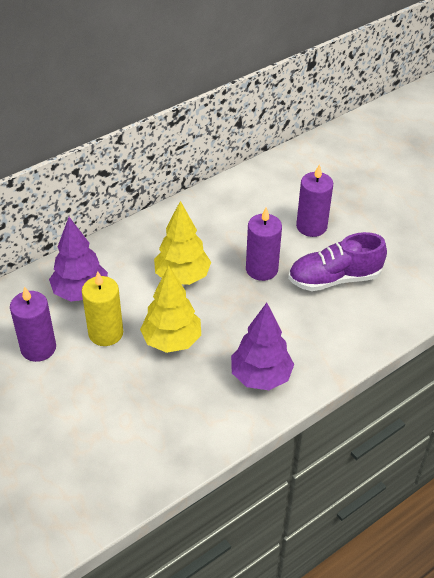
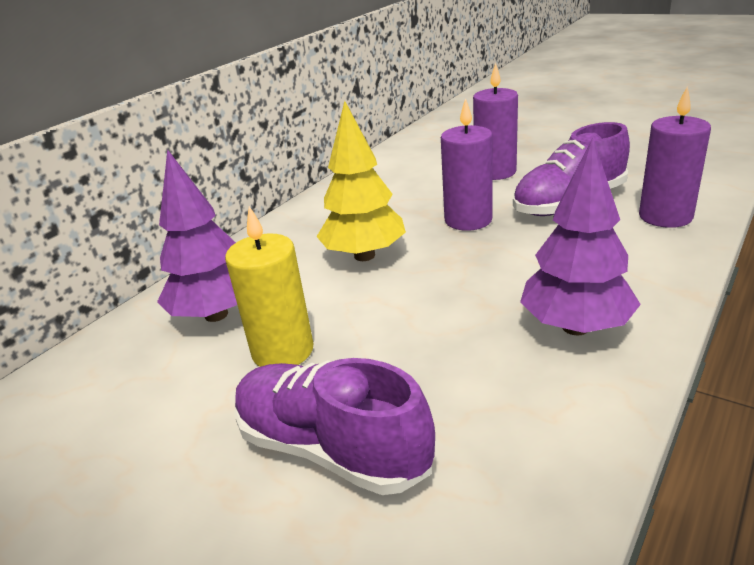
camera: 15 degrees left, 15 degrees down
purple candle [10,286,56,362] -> purple candle moved to [639,86,711,228]
yellow tree [140,265,201,353] -> none
none -> purple shoe [234,358,435,495]

